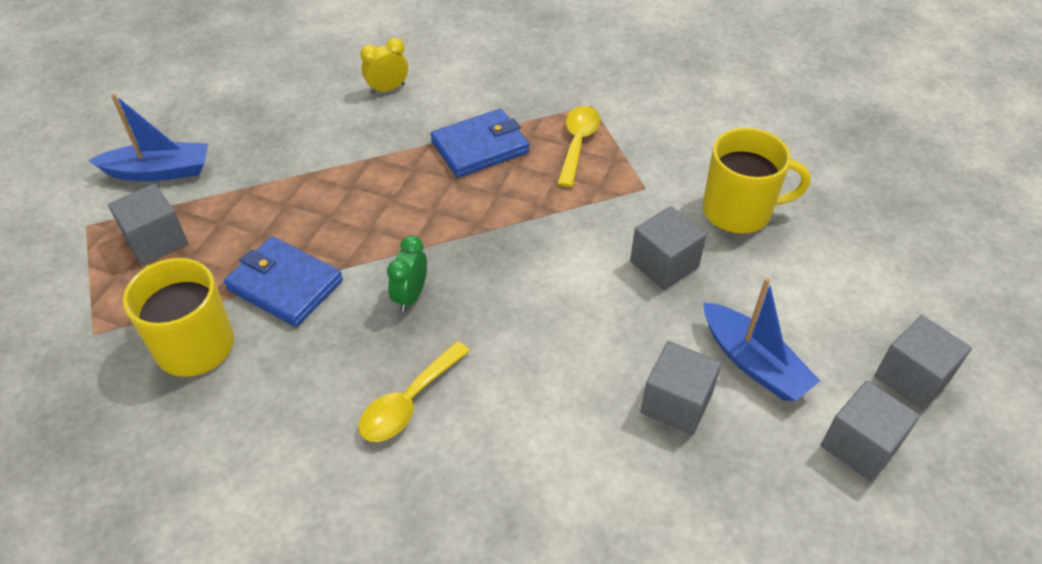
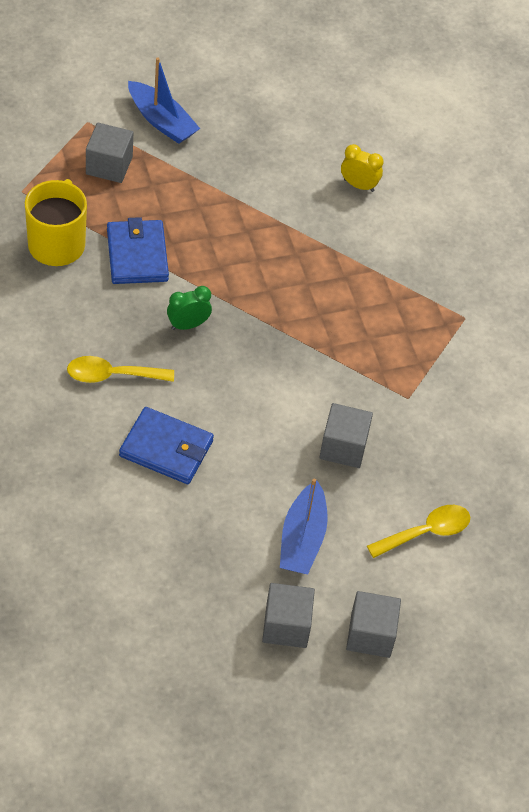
camera: 45 degrees right, 5 degrees up
blue wallet [431,109,529,178] -> blue wallet moved to [119,407,214,484]
yellow spoon [557,106,601,187] -> yellow spoon moved to [367,505,470,558]
grey cube [640,341,722,435] -> none
yellow mug [703,128,811,234] -> none

